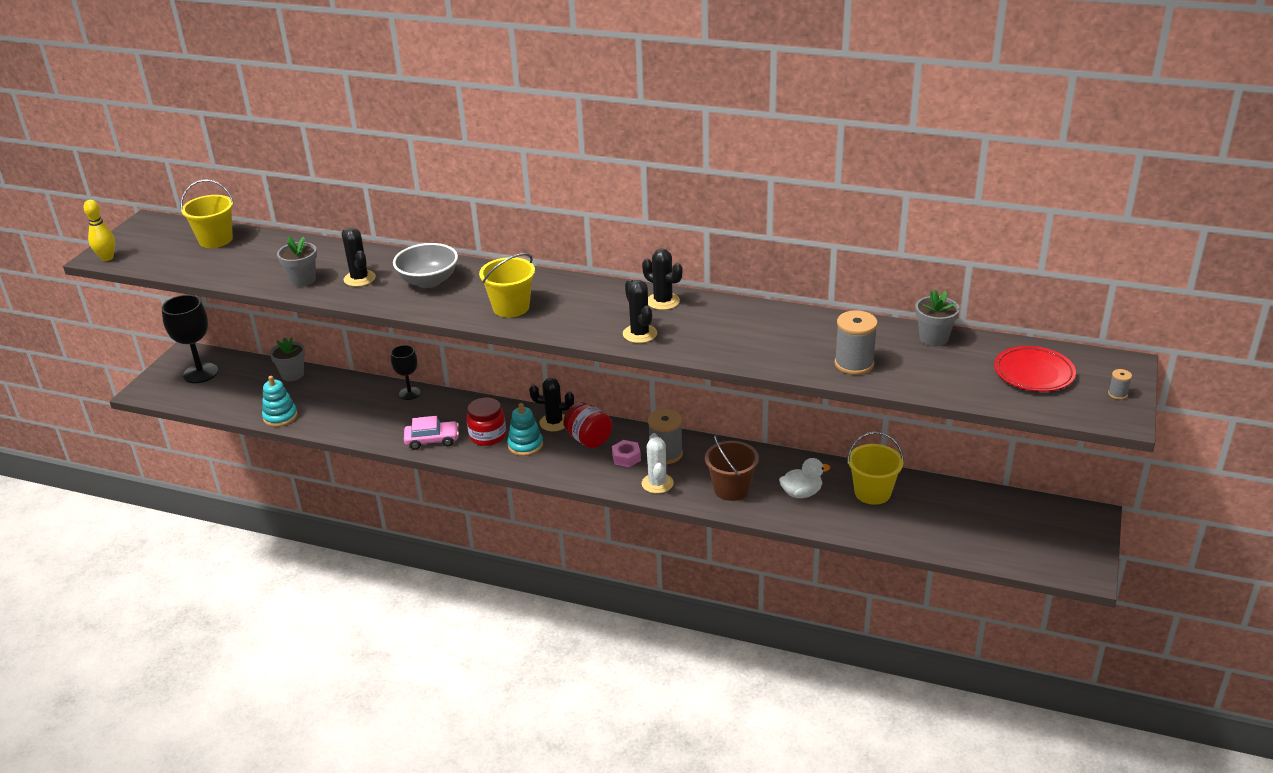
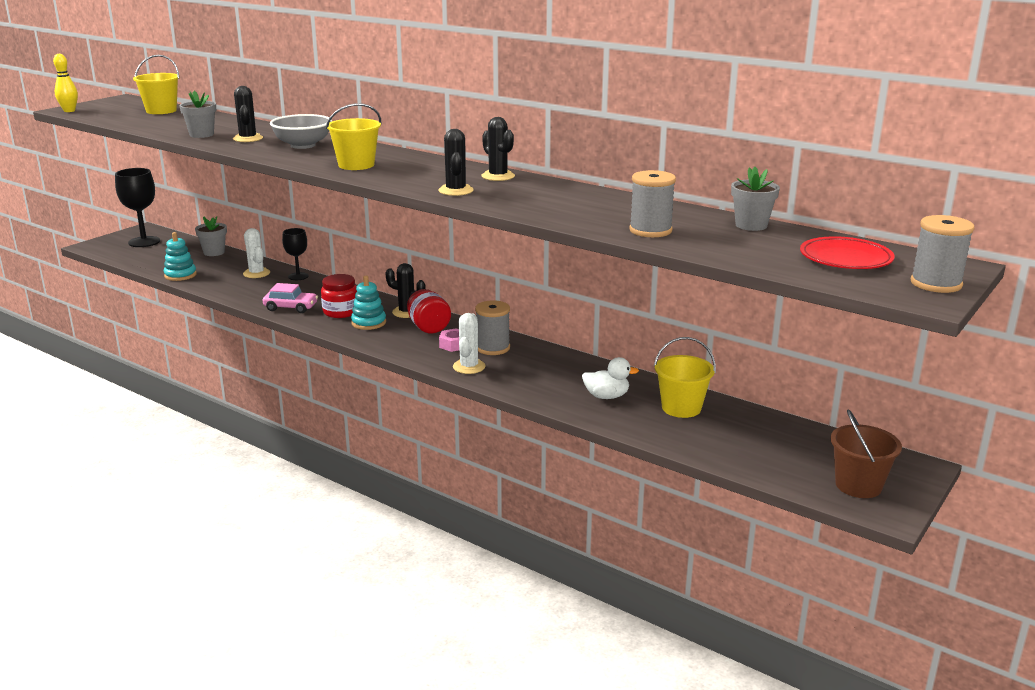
camera: 15 degrees right, 10 degrees down
brown bucket [705,434,759,501] -> brown bucket moved to [830,409,902,498]
grey spool [1108,369,1132,400] -> grey spool [911,215,975,293], size x2.20
none -> white cactus [243,228,270,278]

